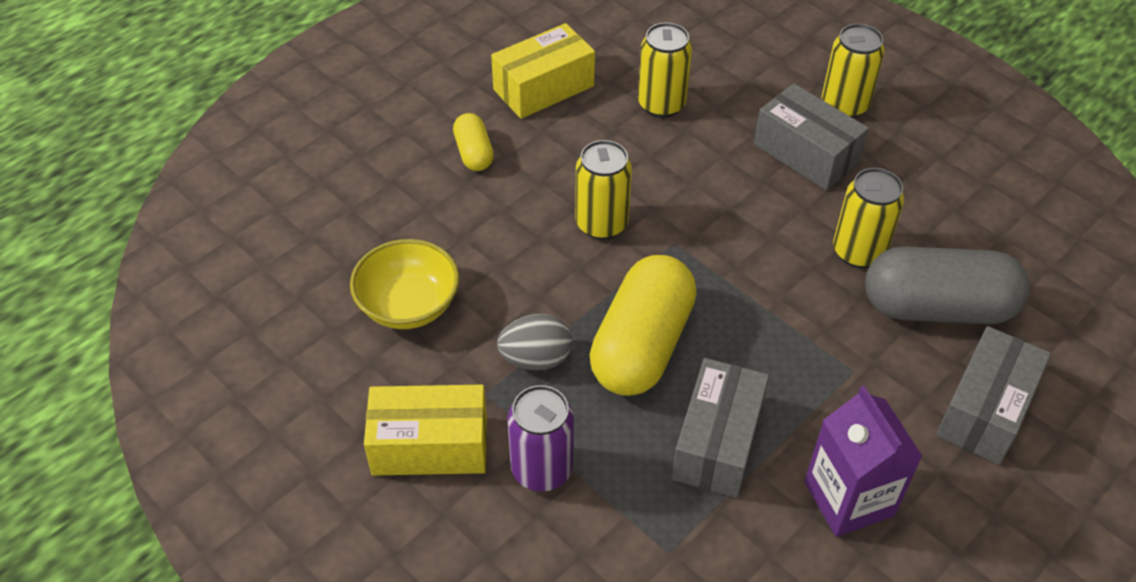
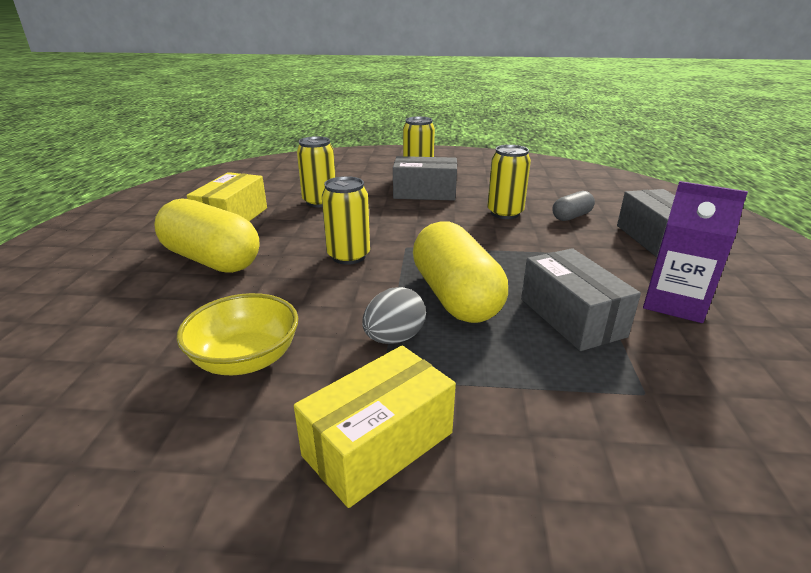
camera: 40 degrees left, 20 degrees down
yellow capsule [453,113,494,171] -> yellow capsule [154,198,259,273], size x2.02
purple can [507,385,574,492] -> none
grey capsule [865,246,1030,324] -> grey capsule [552,191,595,221], size x0.50

